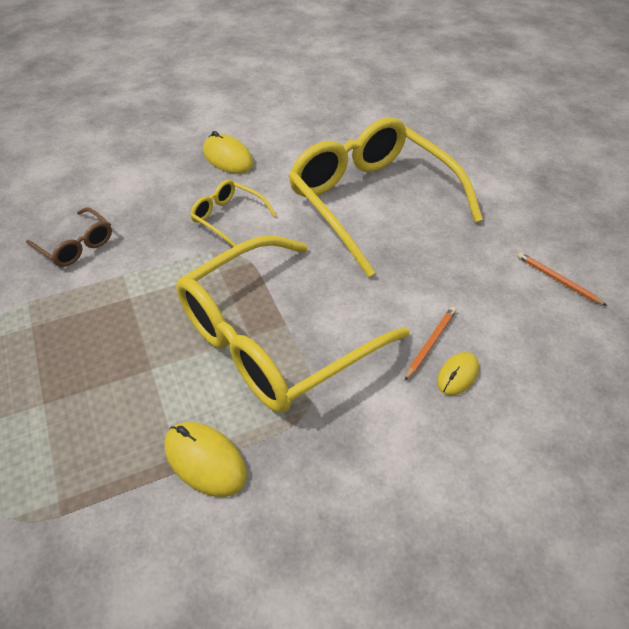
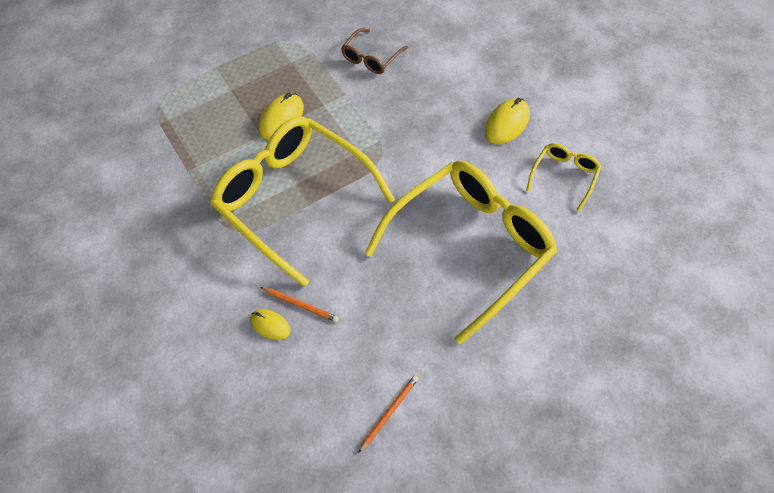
camera: 85 degrees right, 10 degrees up
yellow mouse [164,422,247,497] -> yellow mouse moved to [259,93,304,140]
yellow glasses [190,180,276,247] -> yellow glasses moved to [526,143,602,211]

